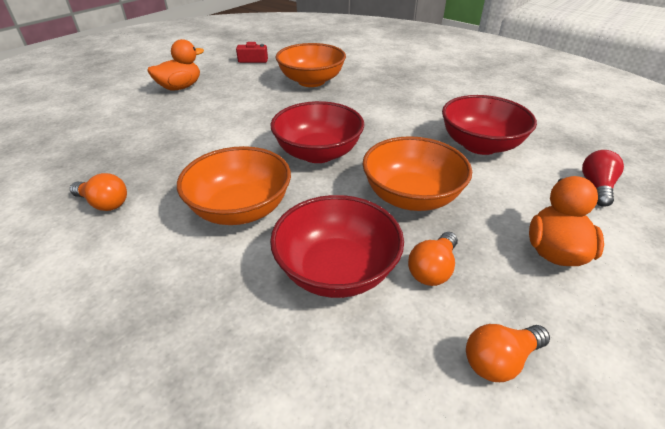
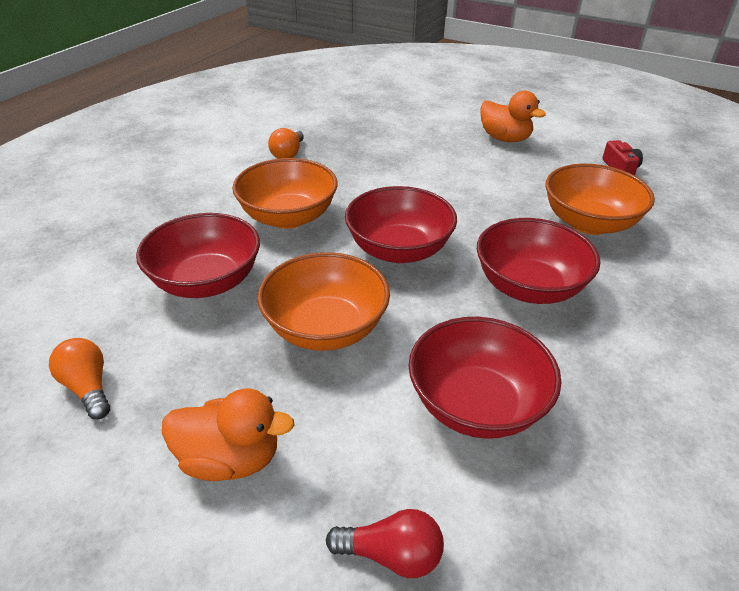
camera: 80 degrees right, 0 degrees up
orange light bulb [408,232,458,286] -> none
none -> red bowl [477,218,600,304]

